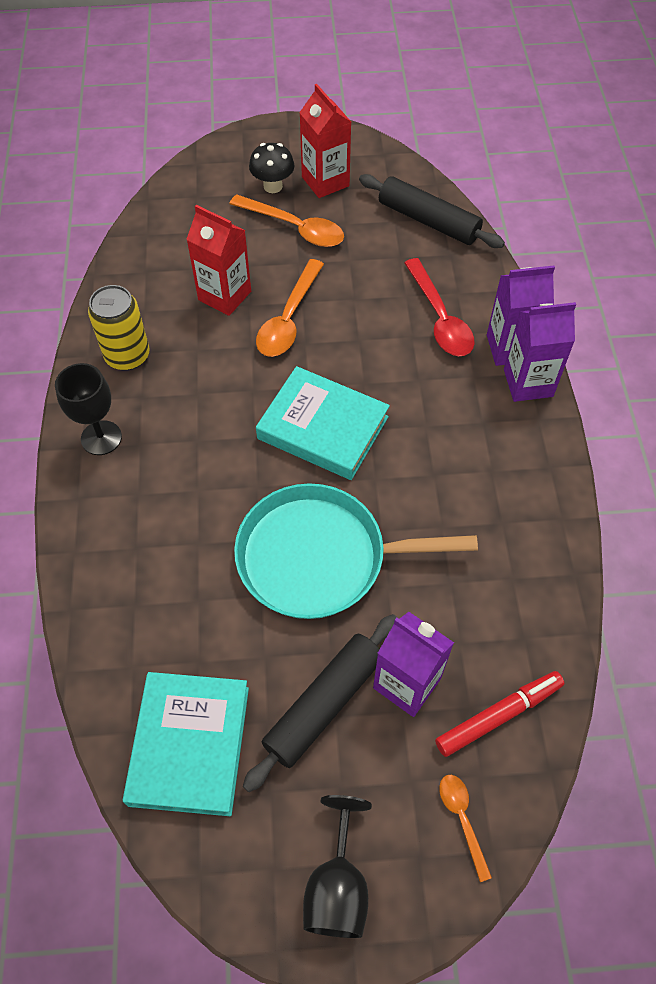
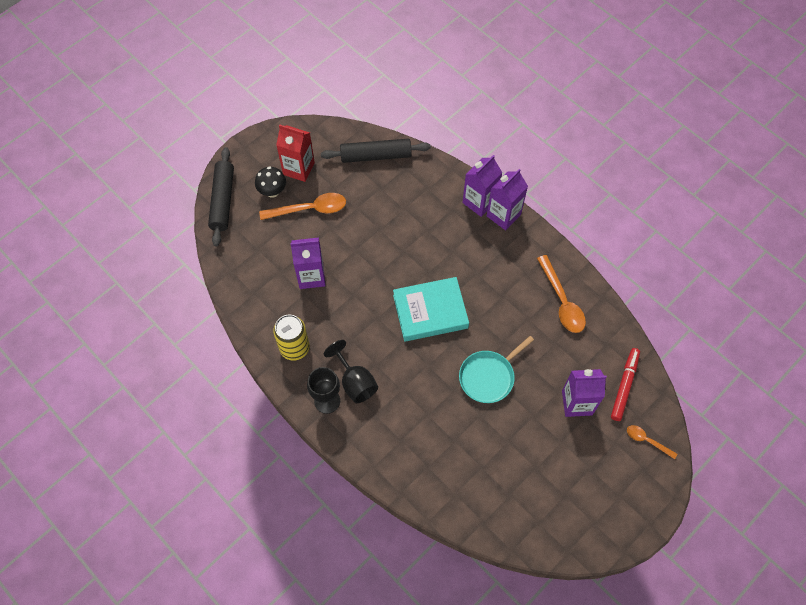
camera: 40 degrees left, 5 degrees up
turquoise book [123,672,249,816] -> none
red carton [186,205,251,316] -> purple carton [290,237,326,289]
turquoise pan [234,483,478,619] -> turquoise pan [459,336,534,403], size x0.64
black rolling pin [243,614,398,792] -> black rolling pin moved to [208,147,234,247]
orange spoon [256,259,324,357] -> orange spoon moved to [537,255,586,333]
black goblet [303,795,372,938] -> black goblet moved to [324,340,378,403]
red spoon [404,258,475,356] -> none

